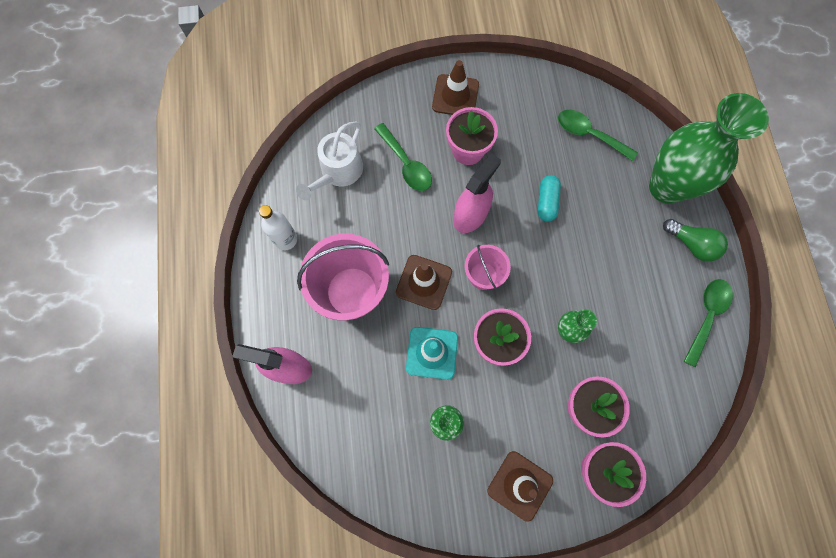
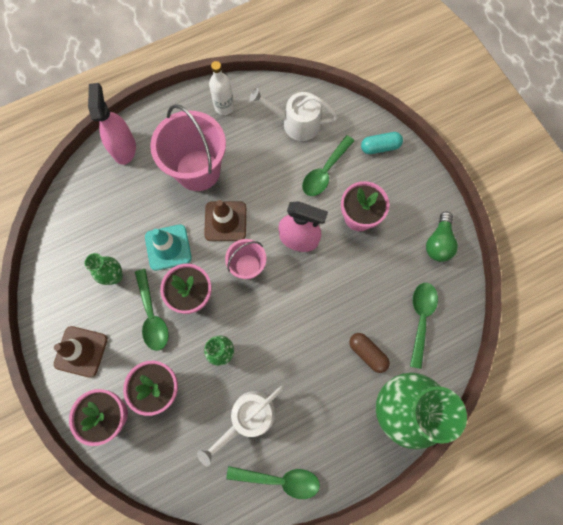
camera: 70 degrees right, 0 degrees up
brown traffic cone [432,60,479,115] -> none
turquoise capsule [538,175,561,222] -> turquoise capsule moved to [361,132,403,154]
green light bulb [663,219,728,262] -> green light bulb moved to [426,212,458,262]
none -> green spoon [135,269,169,351]
none -> white watering can [197,386,284,466]
none -> brown capsule [349,333,390,373]

